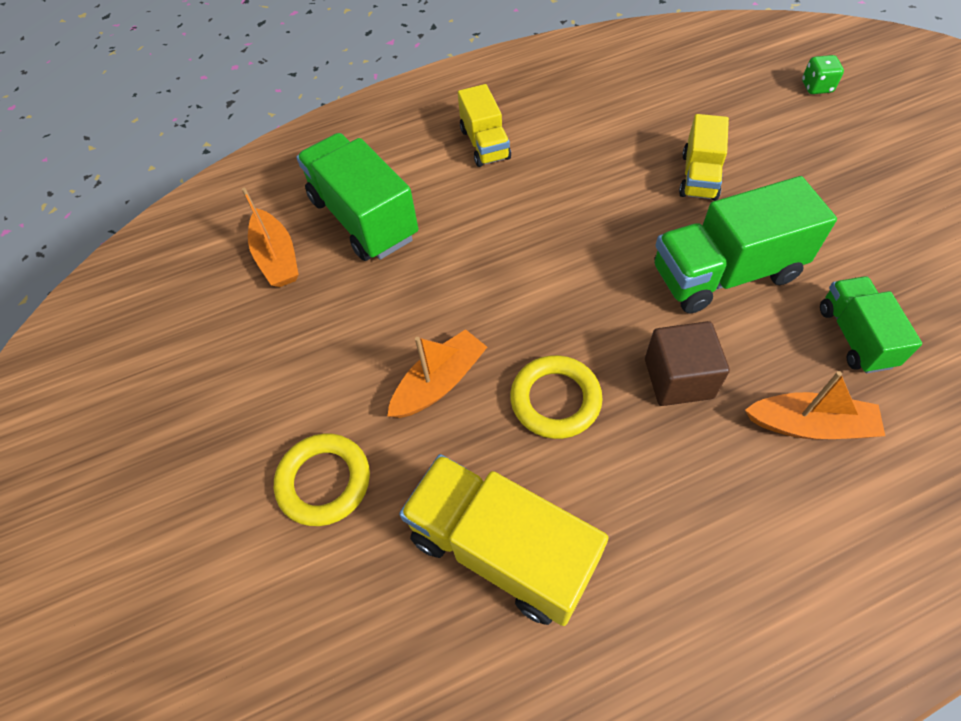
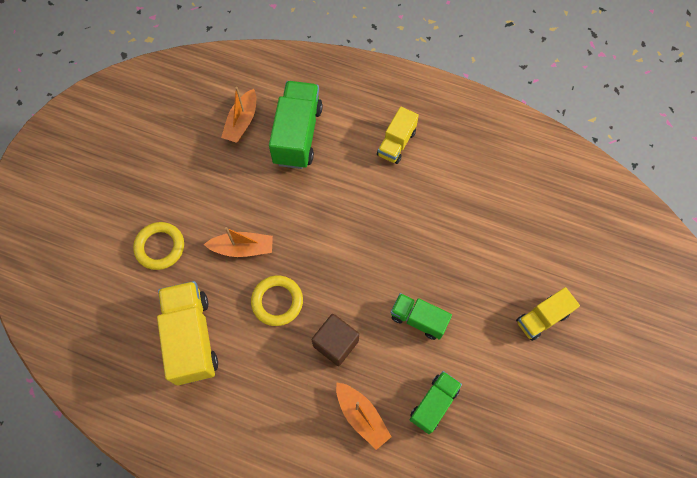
camera: 40 degrees right, 10 degrees up
green truck [654,176,837,314] -> green truck [391,293,452,340], size x0.60
yellow truck [679,114,729,201] -> yellow truck moved to [516,287,580,341]
green dice [802,55,844,94] -> none

